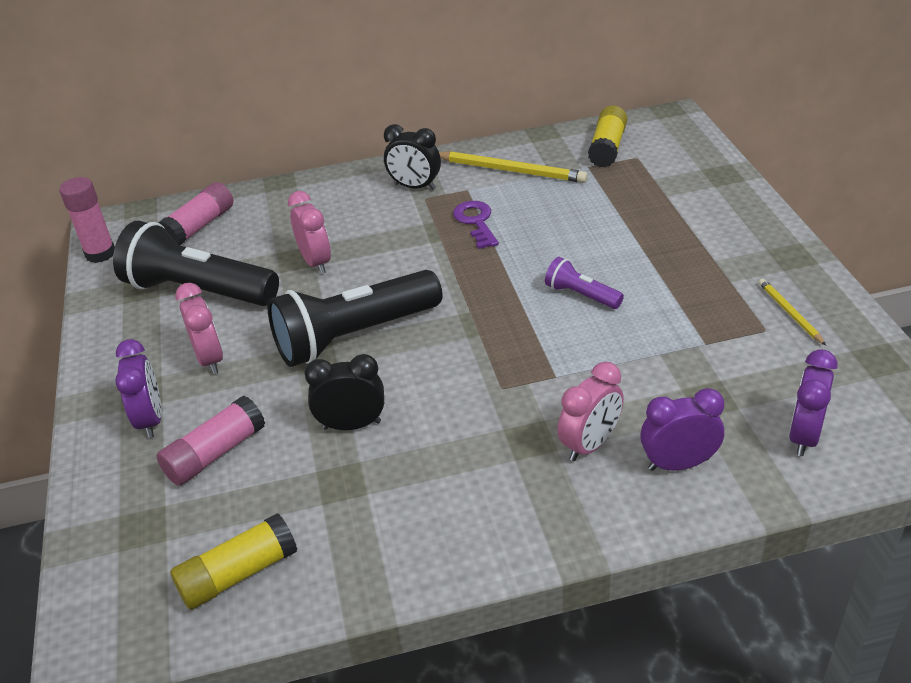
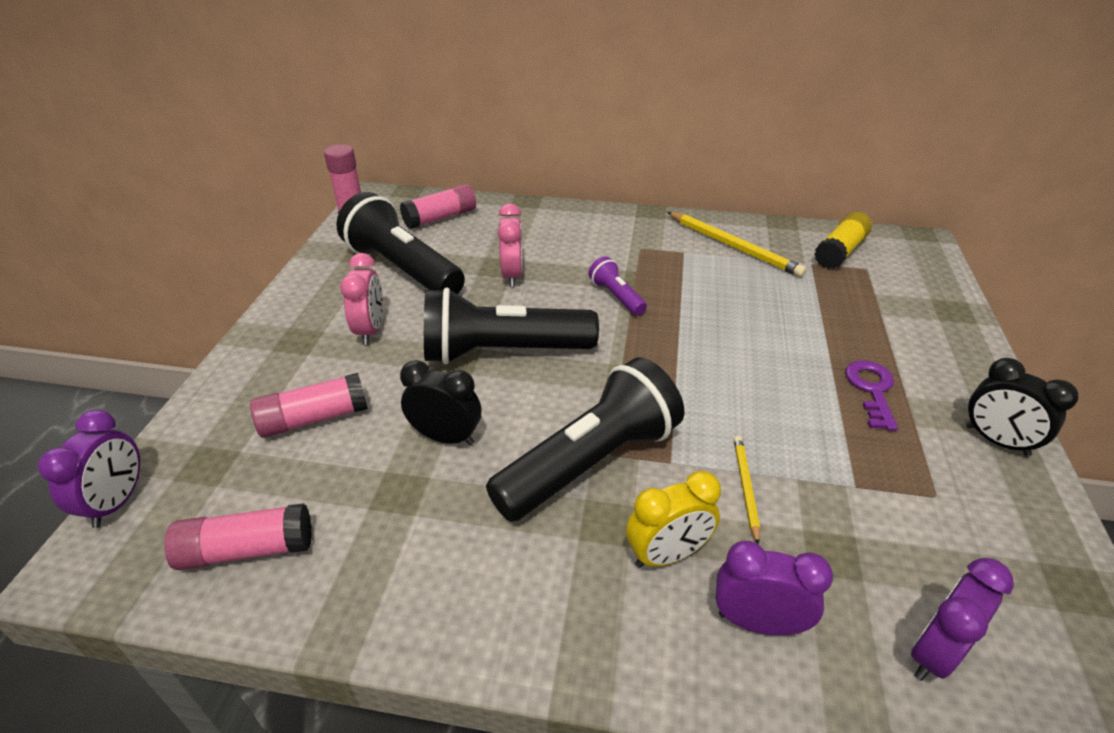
camera: 20 degrees right, 0 degrees up
purple clock [115,339,162,438] -> purple clock moved to [38,410,140,528]
yellow glue stick [170,514,297,610] -> pink glue stick [164,503,312,570]
black clock [384,124,441,190] -> black clock moved to [966,358,1078,457]
purple key [453,201,499,249] -> purple key moved to [845,360,898,431]
purple flashlight [545,257,624,309] -> purple flashlight moved to [589,256,647,316]
pink clock [557,362,624,461] -> yellow clock [626,471,721,568]
yellow pencil [759,279,826,346] -> yellow pencil moved to [734,436,760,544]
none -> black flashlight [486,357,685,522]

